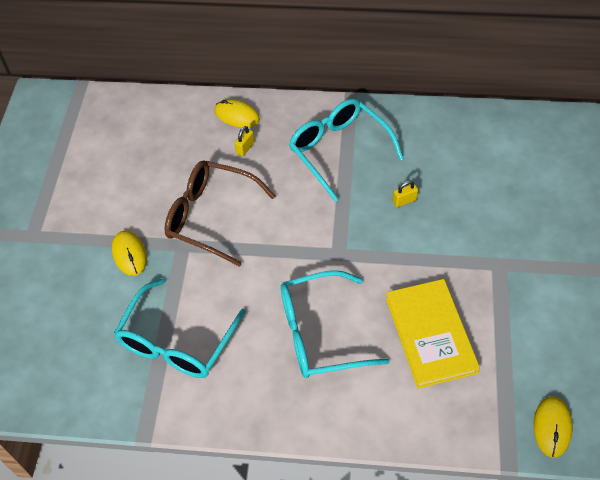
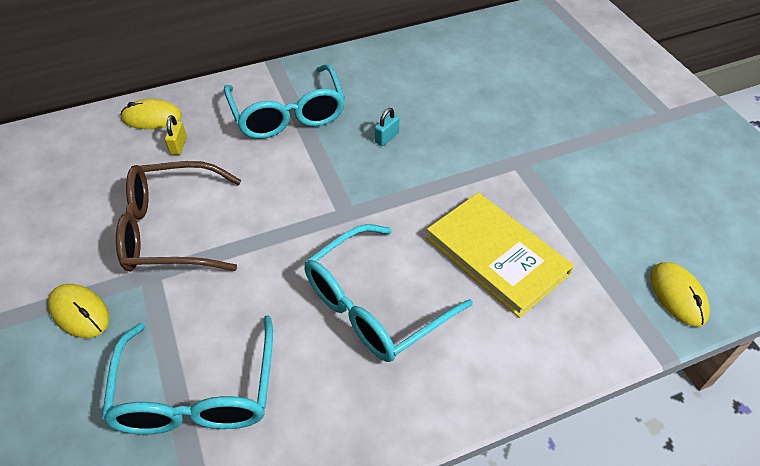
camera: 30 degrees left, 5 degrees down
turquoise glasses [289,99,404,202] -> turquoise glasses turned 135 degrees counterclockwise [224,64,345,139]
yellow padlock [393,181,418,207] -> turquoise padlock [375,108,399,146]

